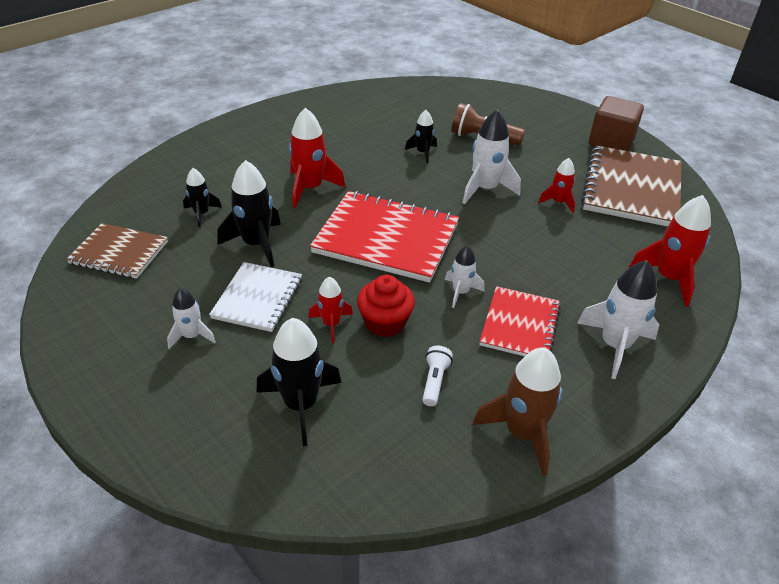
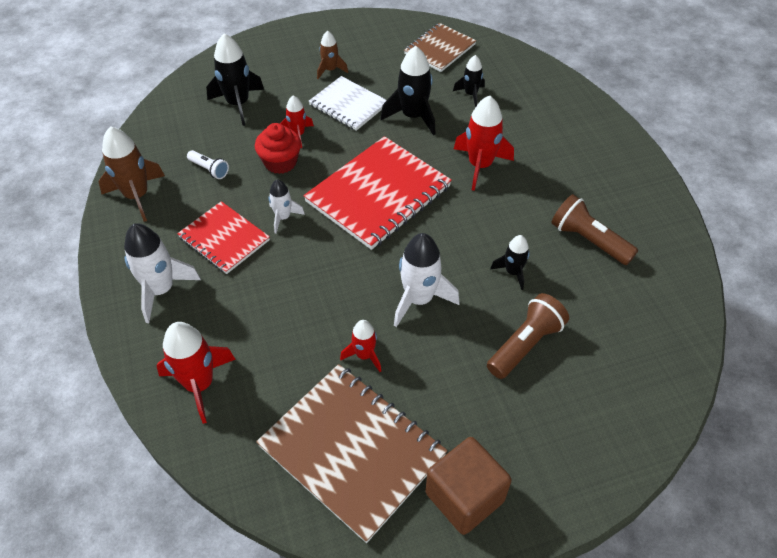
camera: 115 degrees right, 10 degrees up
white rocket [167,288,216,349] -> brown rocket [317,31,348,79]
none -> brown flashlight [551,194,638,265]

